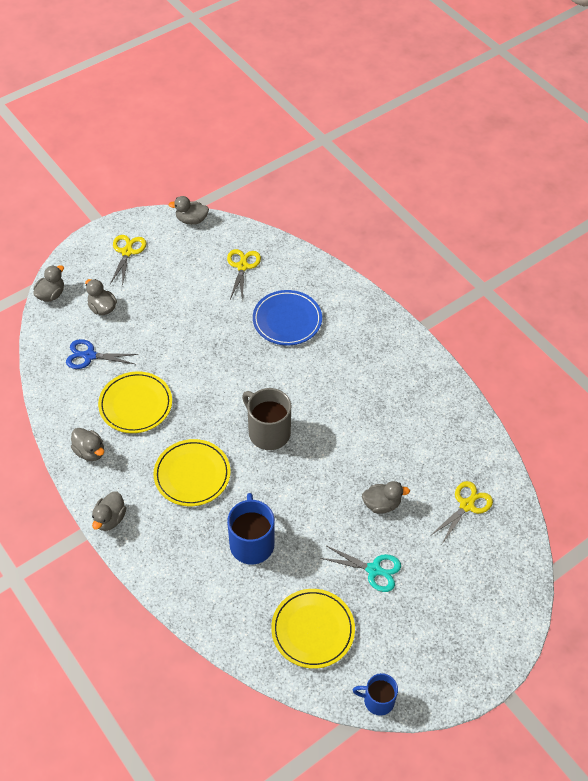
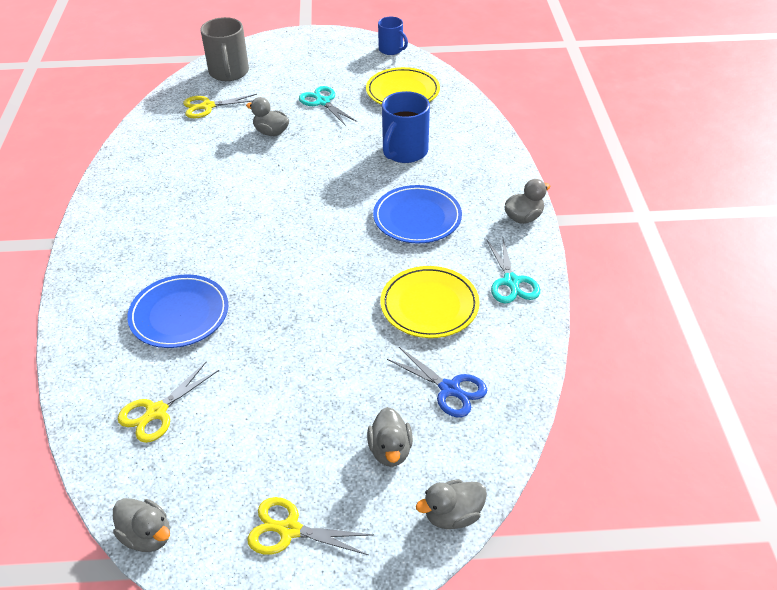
camera: 145 degrees left, 10 degrees down
grey duck [71,428,104,461] -> turquoise scissors [486,239,540,303]
yellow scissors [110,235,146,286] -> yellow scissors turned 60 degrees clockwise [247,497,373,555]
yellow plate [153,439,231,506] -> blue plate [373,185,462,244]
grey mug [242,388,291,450] -> grey mug moved to [200,17,249,81]

